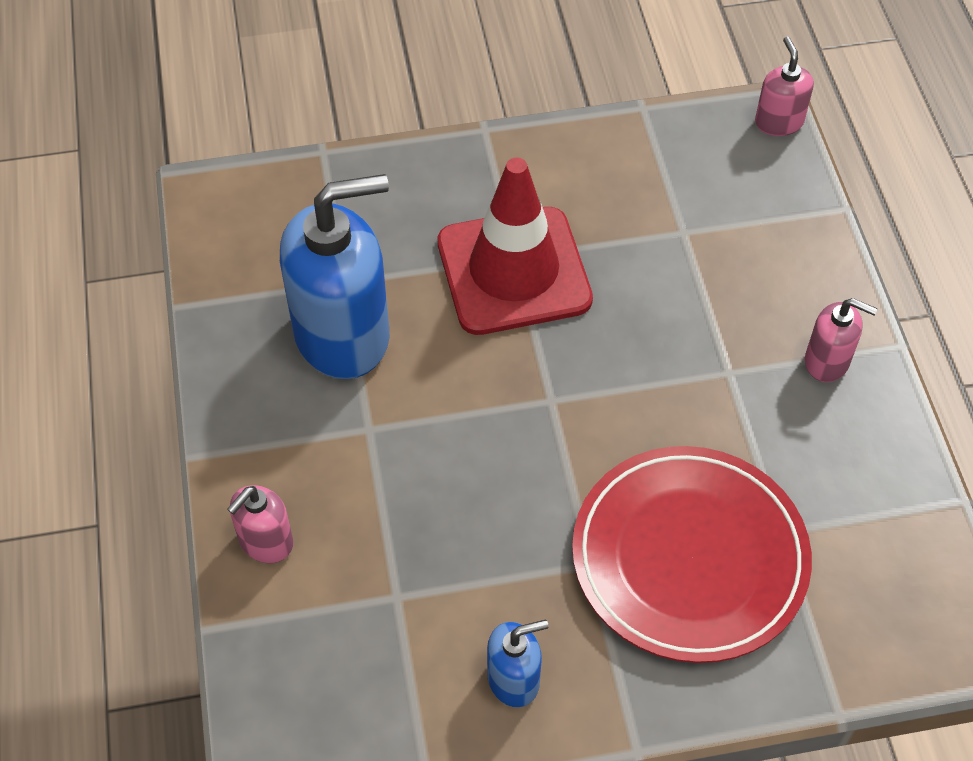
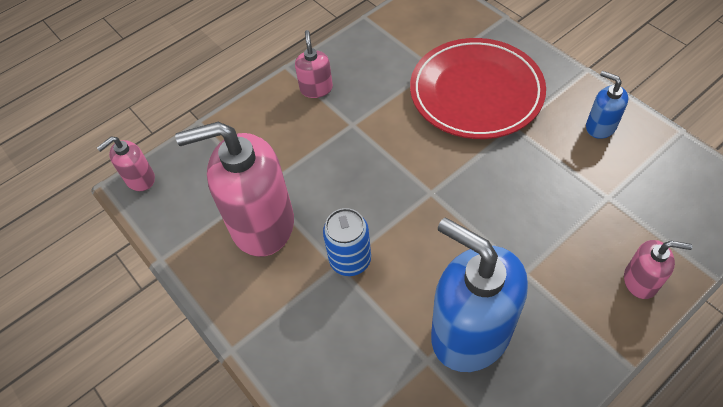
camera: 115 degrees left, 0 degrees up
red traffic cone [438,158,593,335] -> blue can [323,208,371,276]
none -> pink soap dispenser [175,122,294,257]

